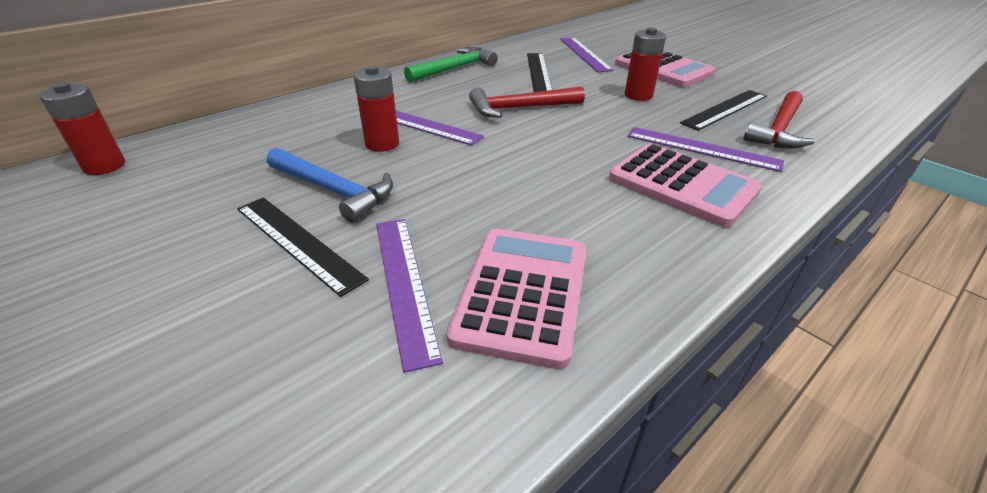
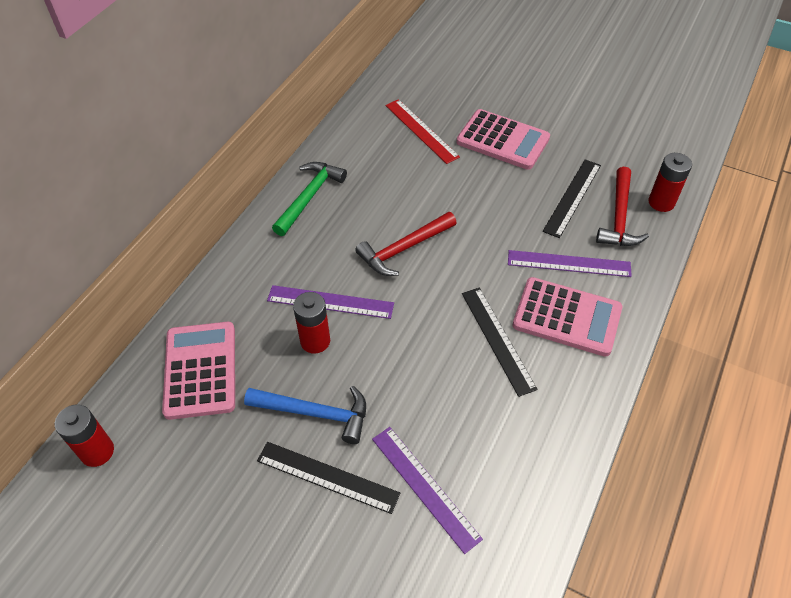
camera: 20 degrees left, 15 degrees up
pink calculator [446,229,586,369] -> pink calculator moved to [162,322,235,420]
black ruler [527,53,552,92] -> black ruler moved to [462,288,538,397]
purple ruler [560,37,614,72] -> red ruler [386,99,460,164]
red battery [625,27,666,101] -> red battery moved to [648,153,692,212]

